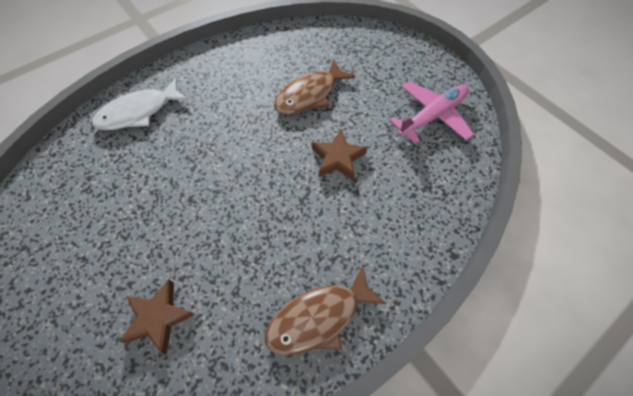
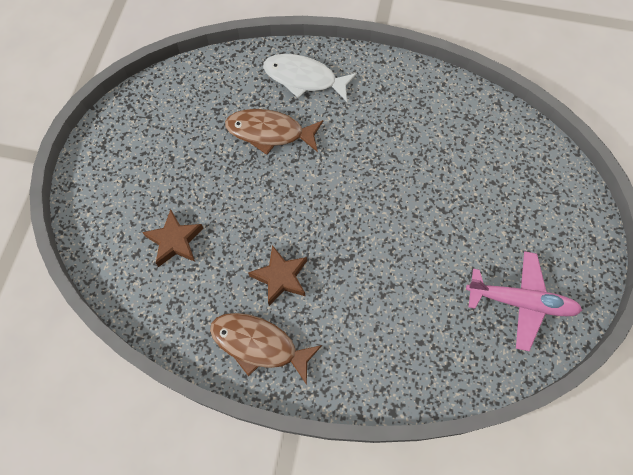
camera: 50 degrees right, 5 degrees up
brown fish [274,59,355,114] -> brown fish moved to [225,109,323,155]
brown star [312,129,368,180] -> brown star moved to [248,245,307,306]

